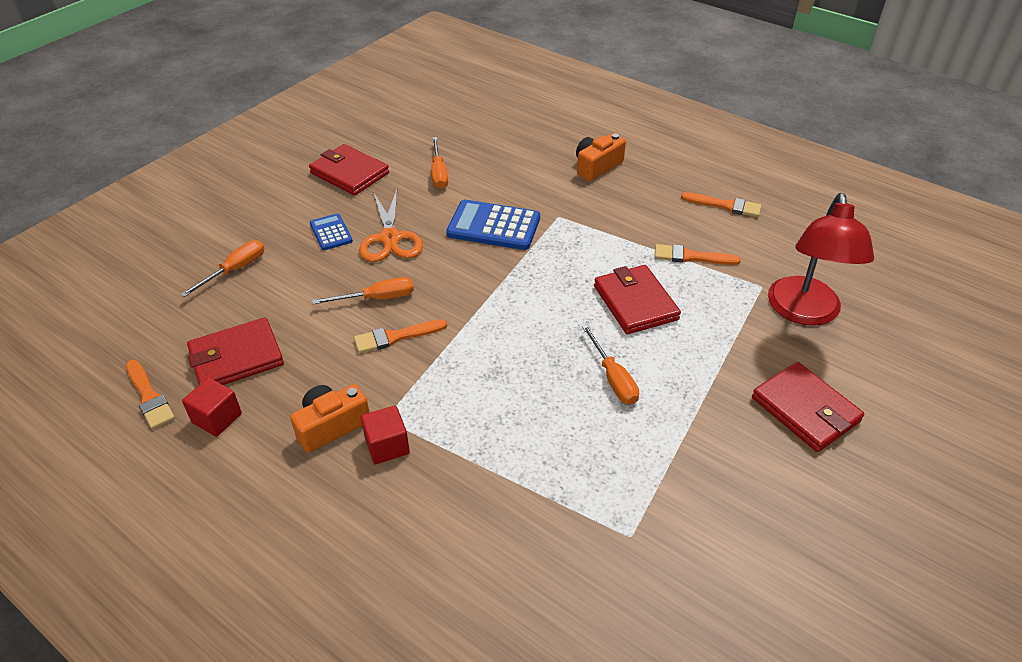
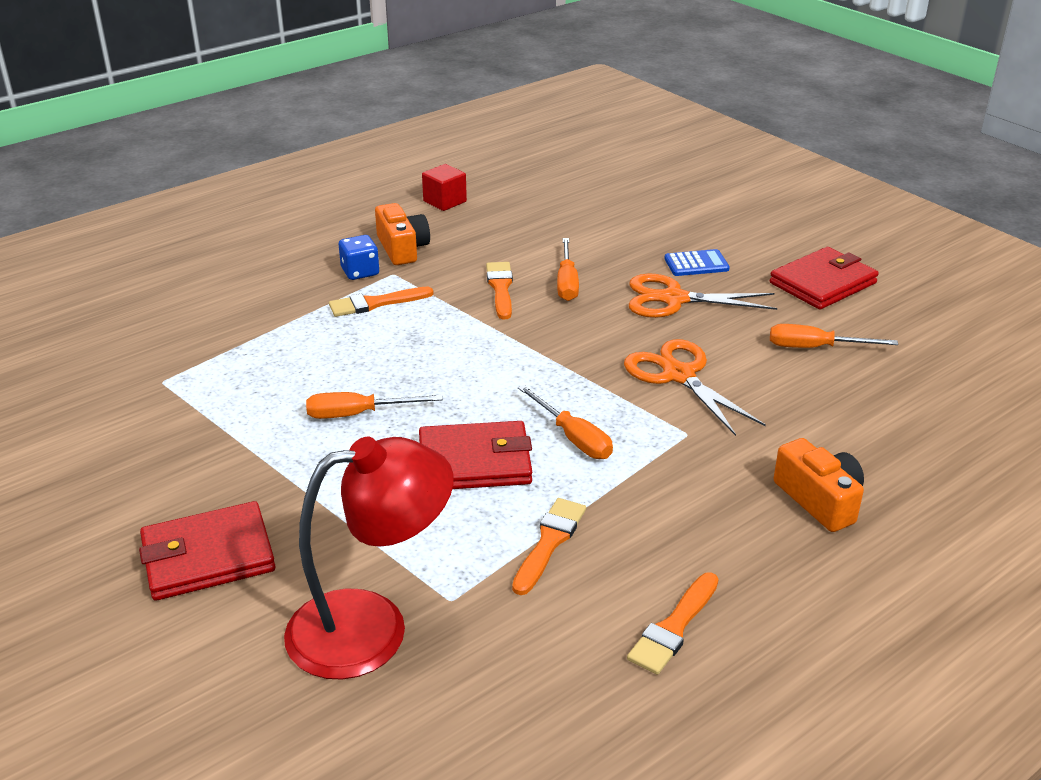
camera: 105 degrees right, 10 degrees down
orange brush [126,360,175,429] -> orange brush moved to [329,287,434,317]
orange screwdriver [180,240,264,297] -> orange screwdriver moved to [518,385,613,459]
red wallet [187,317,284,385] -> none
red cube [361,405,410,464] -> blue dice [339,235,379,280]
blue calculator [446,200,540,250] -> orange scissors [624,339,766,436]
red lamp [768,193,874,326] -> red lamp turned 135 degrees clockwise [284,437,454,680]

